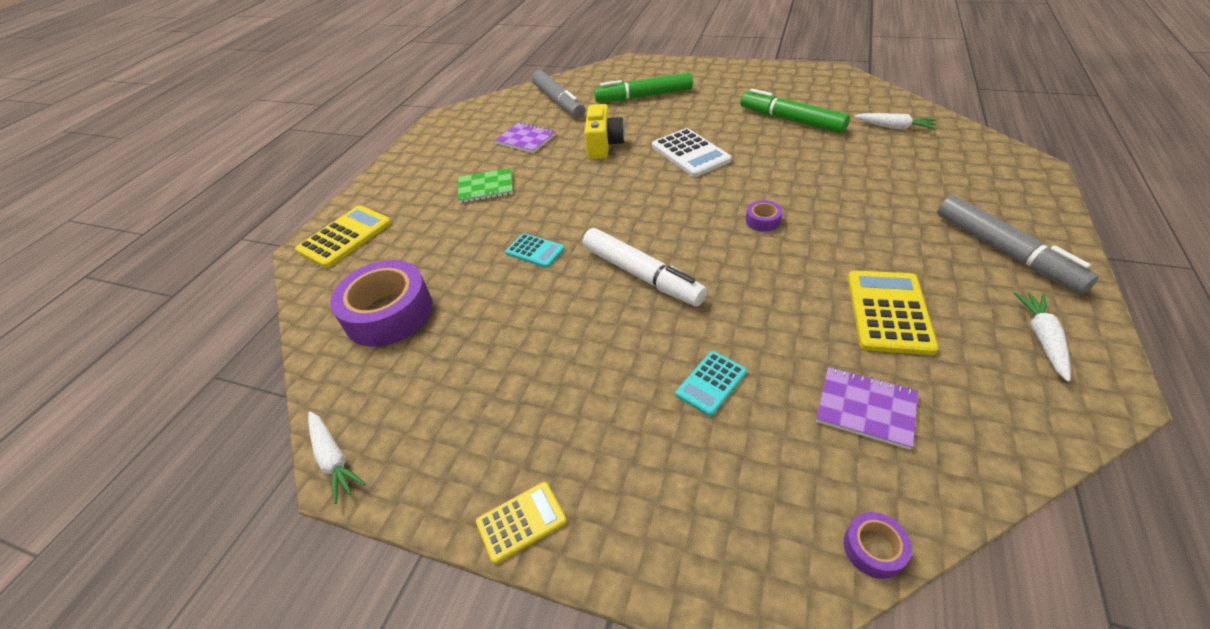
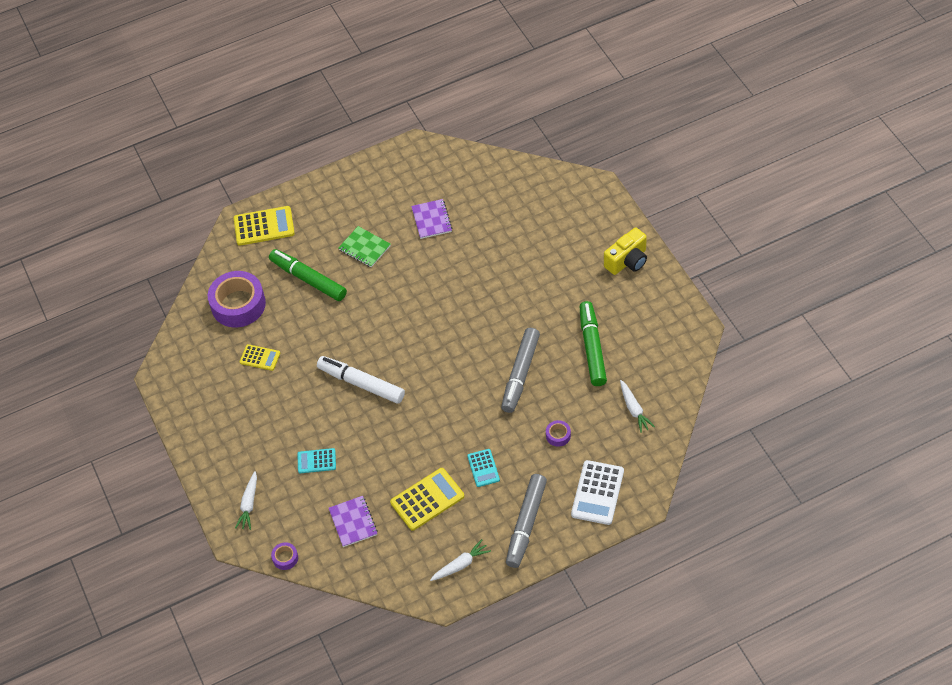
camera: 45 degrees right, 10 degrees up
white carrot [308,411,366,504] -> white carrot moved to [235,471,257,530]
yellow calculator [476,482,567,564] -> yellow calculator moved to [239,344,280,371]
turquoise calculator [505,233,565,268] -> turquoise calculator moved to [467,449,500,487]
grey marker [532,70,585,118] -> grey marker moved to [501,328,540,413]
white marker [583,228,707,306] -> white marker turned 120 degrees clockwise [317,356,405,404]
yellow camera [584,104,625,159] -> yellow camera moved to [604,227,647,275]
green marker [594,72,693,103] -> green marker moved to [269,249,347,301]
white calculator [652,128,732,177] -> white calculator moved to [571,460,624,525]
purple tape [745,200,782,232] -> purple tape moved to [546,420,571,447]

